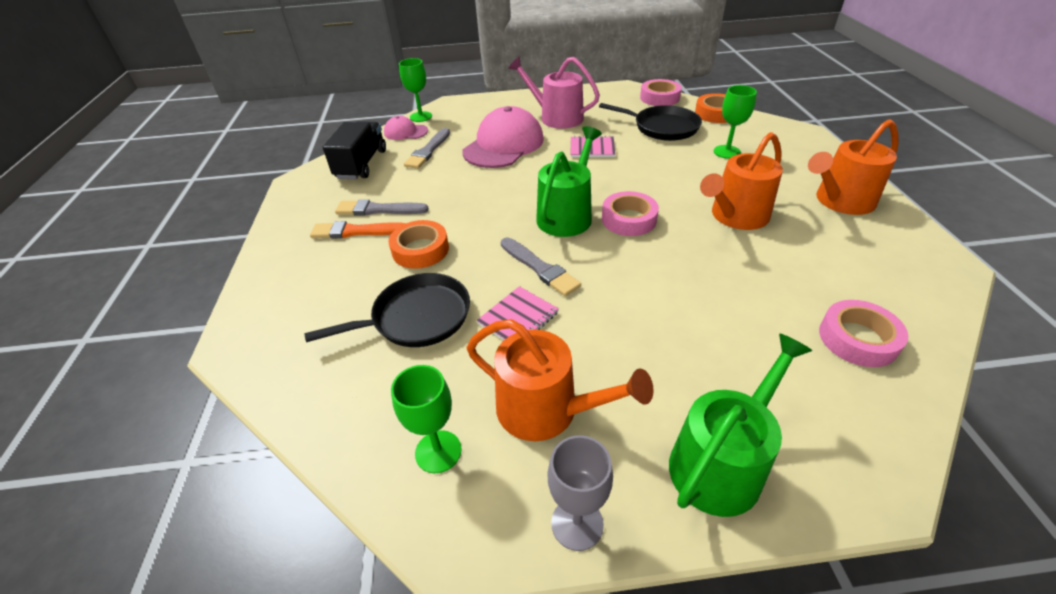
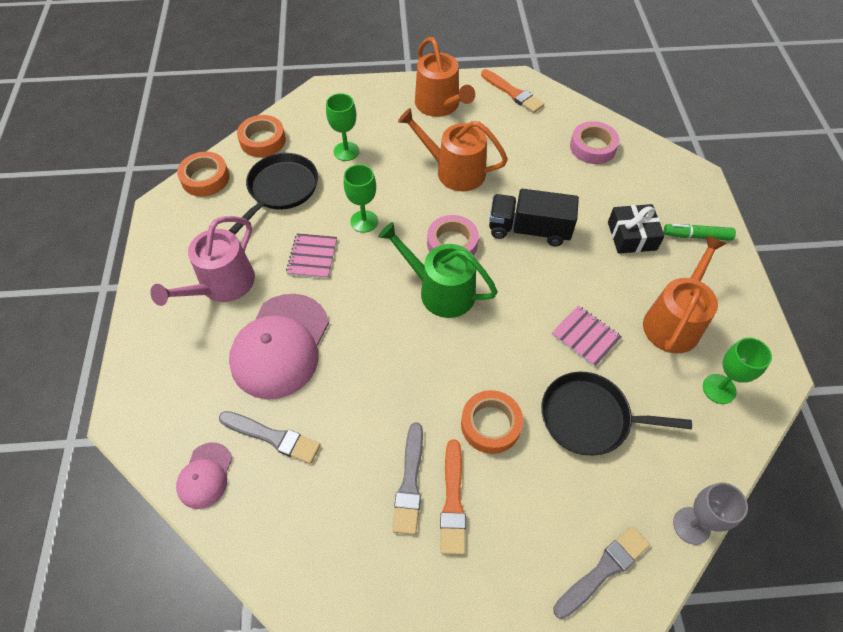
camera: 90 degrees left, 15 degrees up
black pan [304,273,470,347] -> black pan turned 60 degrees counterclockwise [541,372,692,456]
black truck [323,121,386,179] -> black truck moved to [489,189,579,246]
green goblet [399,58,432,122] -> green goblet moved to [344,164,378,233]
pink cap [462,106,544,168] -> pink cap turned 105 degrees counterclockwise [229,294,329,399]
grey brush [501,237,581,296] -> grey brush moved to [553,526,650,619]
grey goblet [548,435,613,551] -> grey goblet moved to [673,483,748,545]
pink tape [640,79,682,106] -> orange tape [177,152,229,197]
green watering can [669,333,812,517] -> green marker [664,224,736,241]
orange watering can [700,132,783,230] -> orange watering can turned 150 degrees clockwise [398,108,508,191]
none -> orange brush [481,69,544,113]
none -> black gift [608,204,665,254]

